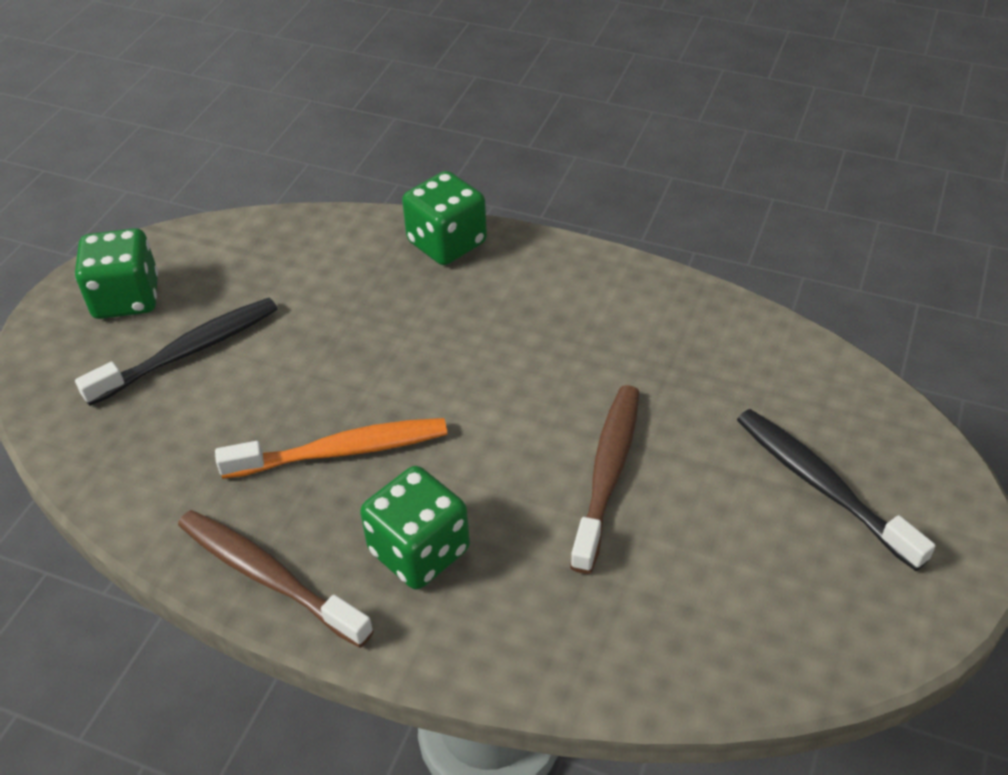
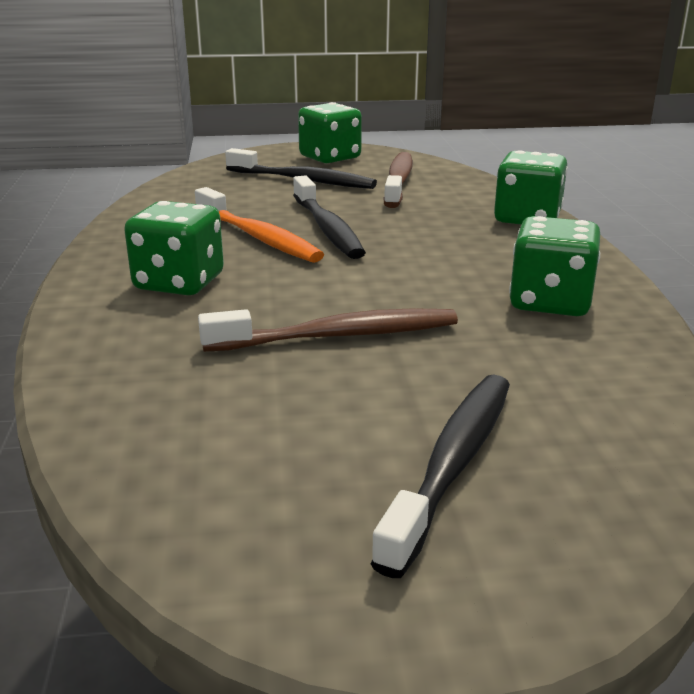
camera: 60 degrees right, 20 degrees down
brown toothbrush [178,510,374,648] -> brown toothbrush moved to [384,152,413,208]
none -> black toothbrush [293,175,366,259]
none -> green dice [509,216,600,316]

